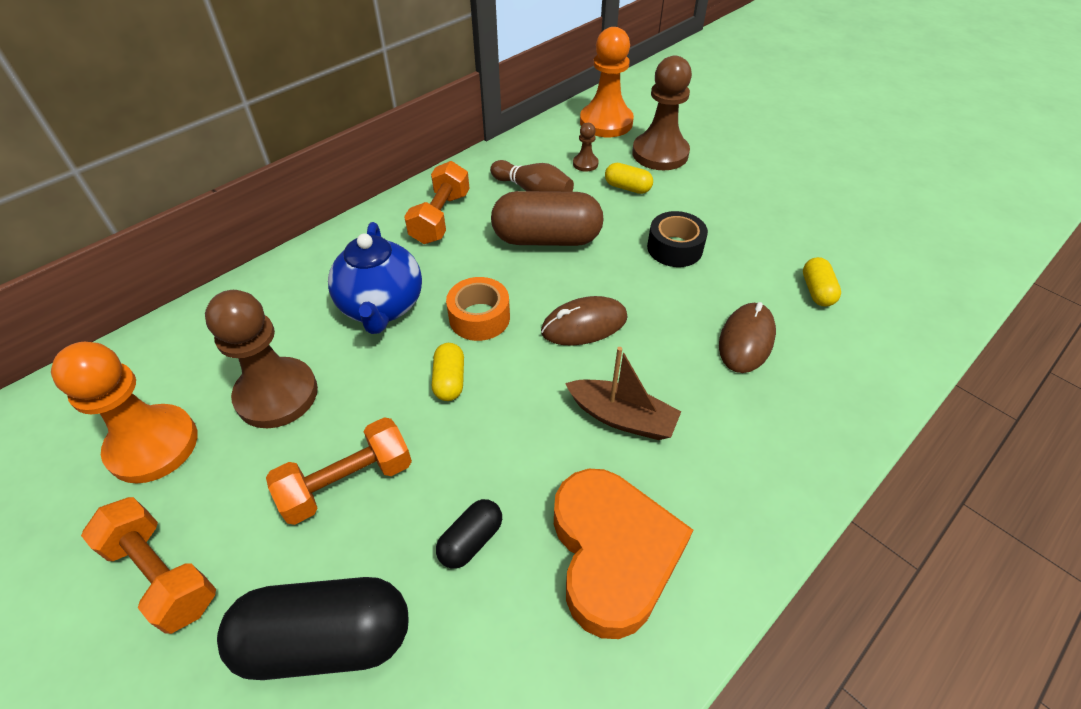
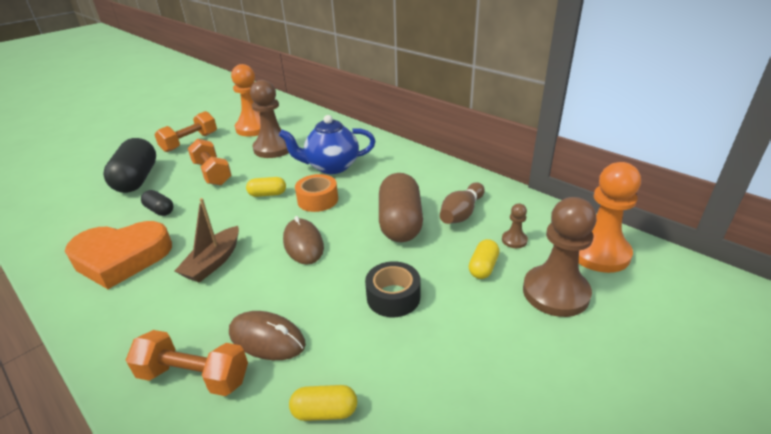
camera: 90 degrees right, 15 degrees down
orange dumbbell [404,161,470,244] -> orange dumbbell moved to [126,330,248,396]

